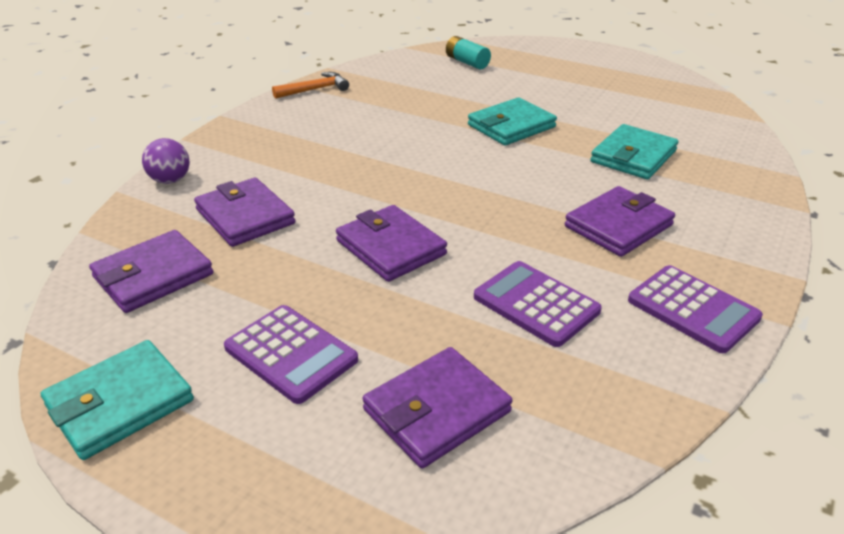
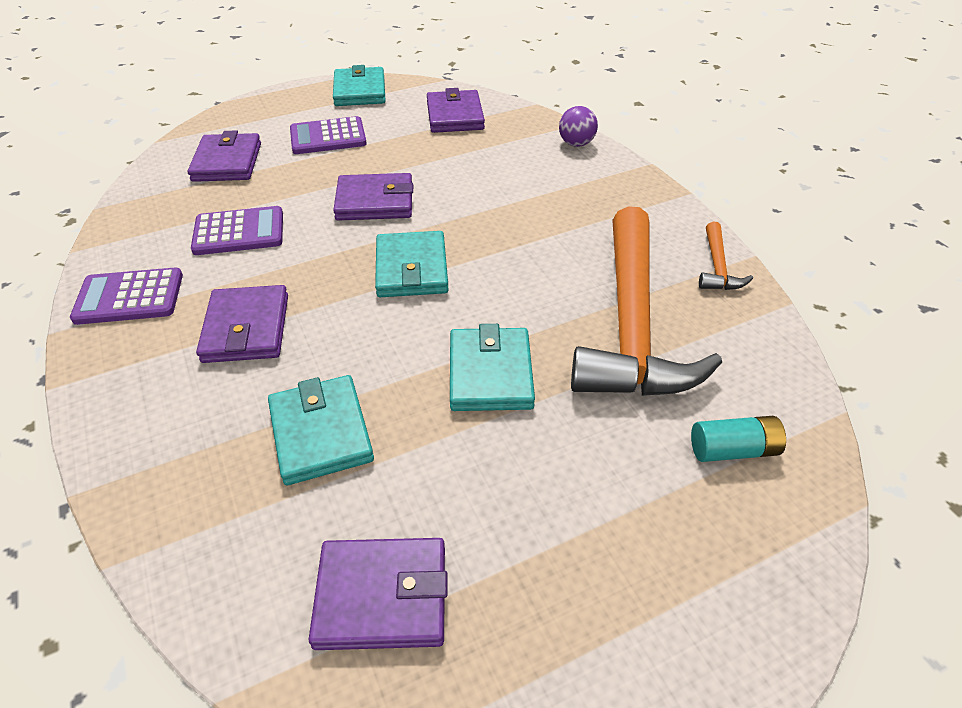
camera: 125 degrees right, 10 degrees up
purple wallet [194,178,295,247] -> purple wallet moved to [309,538,448,650]
none -> turquoise wallet [375,231,449,297]
none -> orange hammer [571,206,722,396]

